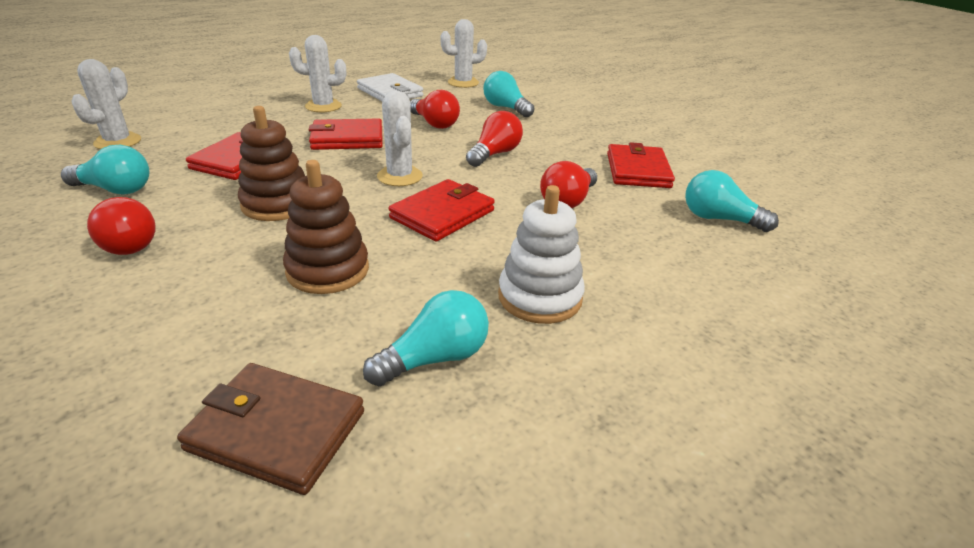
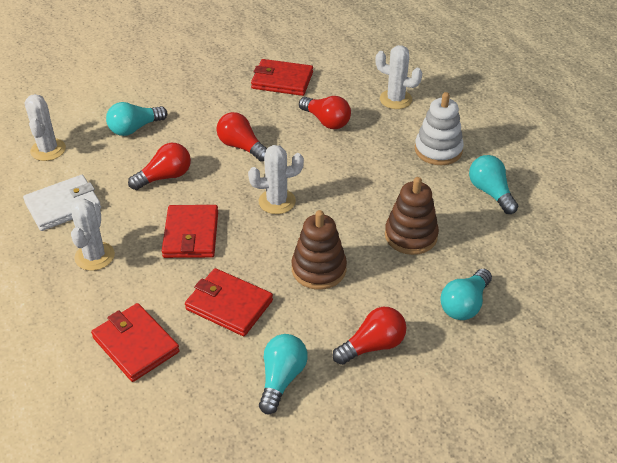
camera: 80 degrees left, 10 degrees up
white cactus [71,59,141,149] -> white cactus moved to [375,45,422,109]
brown wallet [177,363,364,495] -> none
red wallet [389,179,495,241] -> red wallet moved to [91,303,180,382]
turquoise light bulb [685,170,779,232] -> turquoise light bulb moved to [440,269,492,320]

